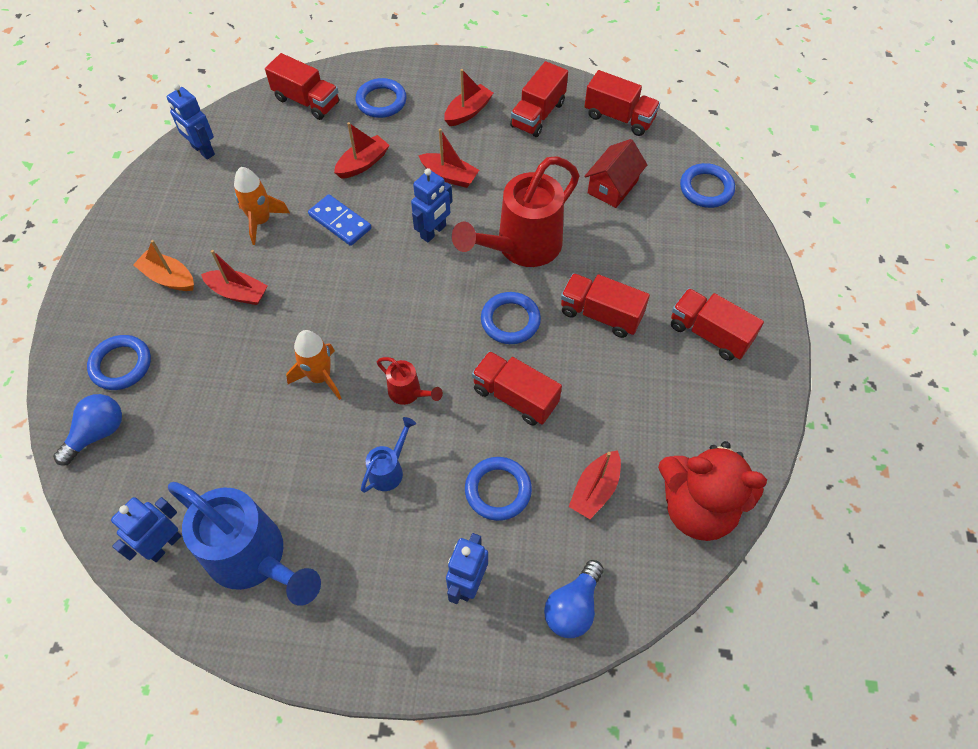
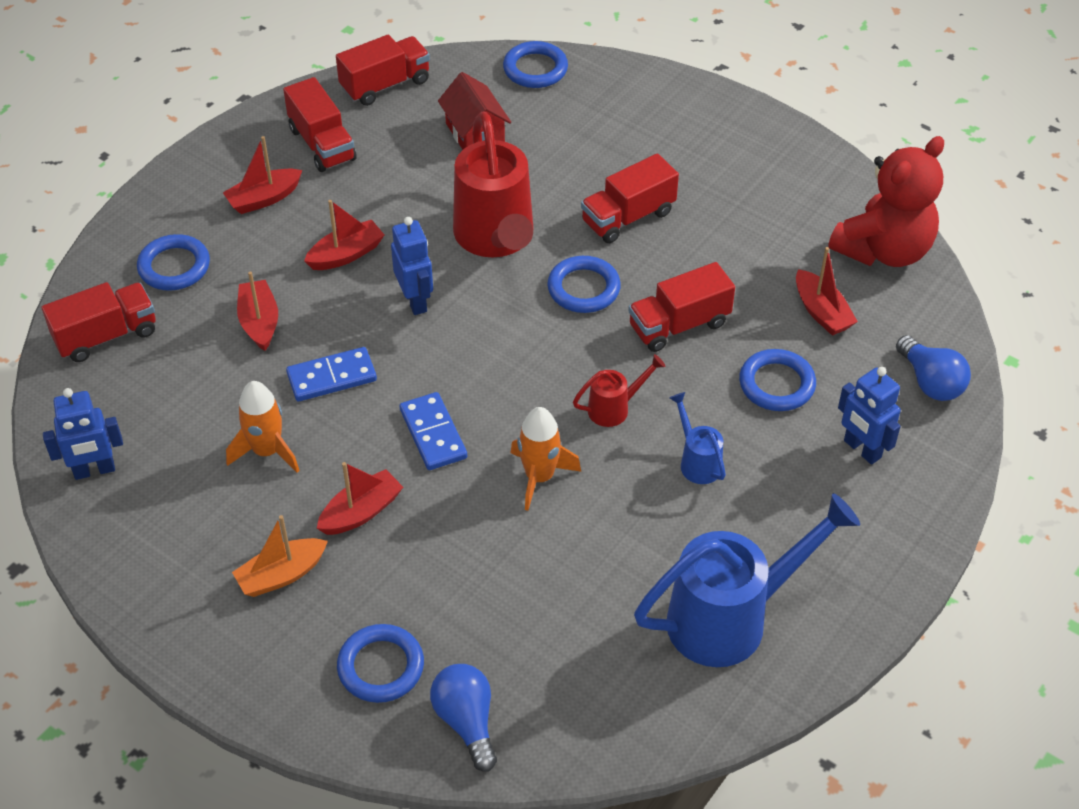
camera: 60 degrees left, 10 degrees down
blue robot [111,497,181,562] -> none
red boat [444,69,493,126] -> red boat turned 105 degrees counterclockwise [223,136,302,214]
red truck [671,288,764,361] -> none
none -> blue domino [399,392,467,470]

